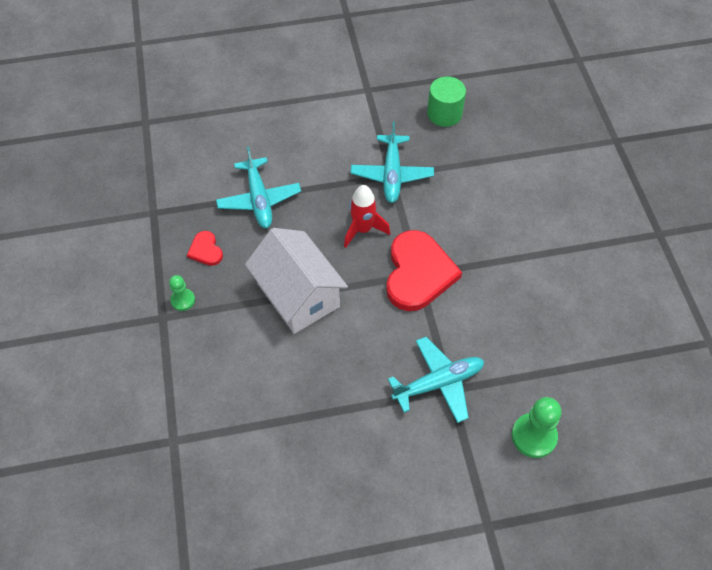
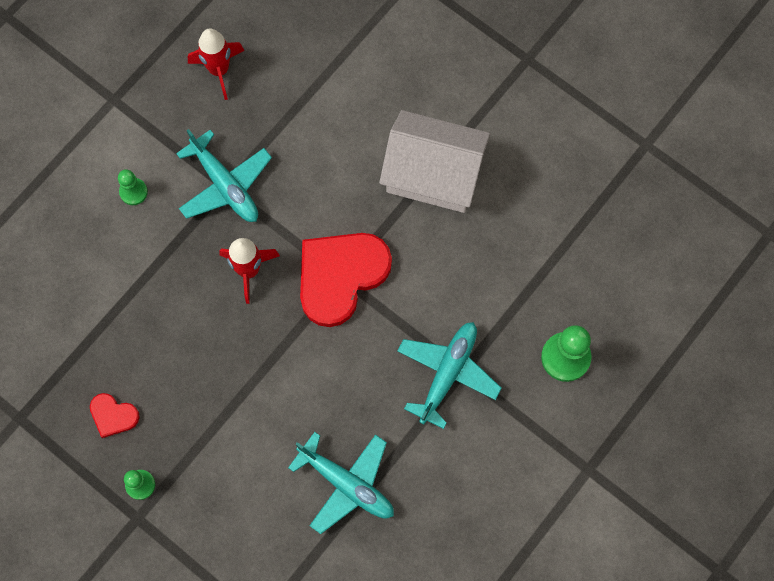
camera: 40 degrees left, 15 degrees up
turquoise plane [216,146,301,228] -> turquoise plane moved to [288,432,394,534]
white house [245,228,348,334] -> white house moved to [379,110,490,213]
red heart [386,230,462,311] -> red heart turned 105 degrees counterclockwise [300,233,392,327]
green cylinder [427,77,466,127] -> red rocket [188,29,245,100]
none -> green pawn [118,169,148,205]

